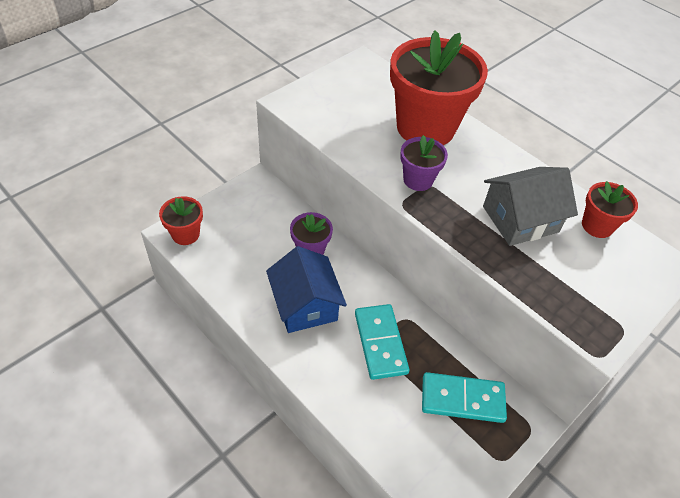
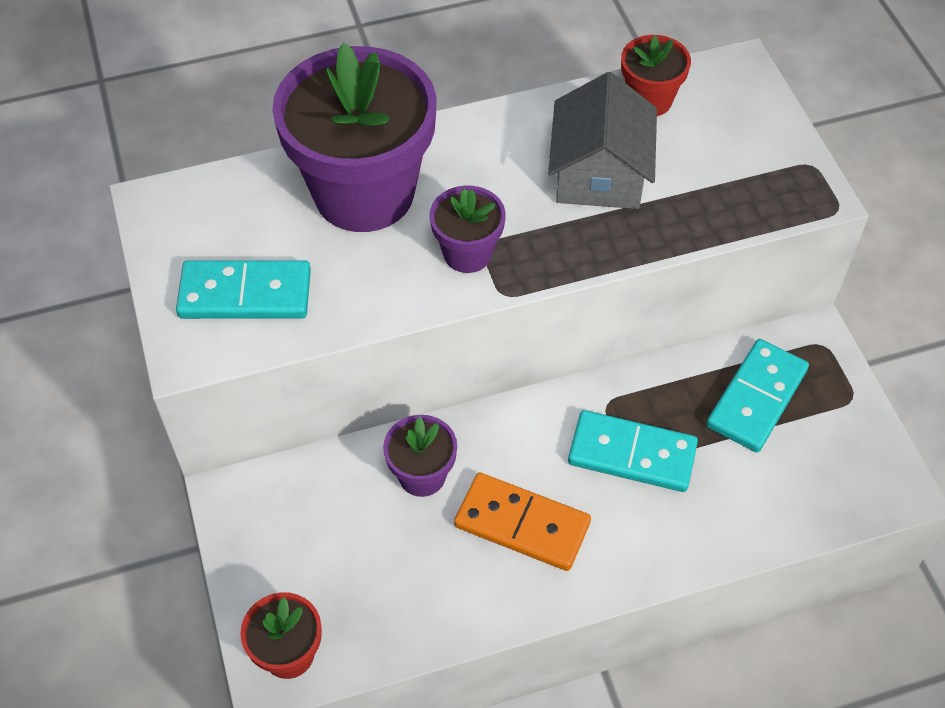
camera: 60 degrees left, 5 degrees up
blue house [266,246,347,333] -> orange domino [454,473,591,571]
red flower pot [390,30,488,145] -> purple flower pot [272,43,437,232]
none -> turquoise domino [176,260,311,319]

